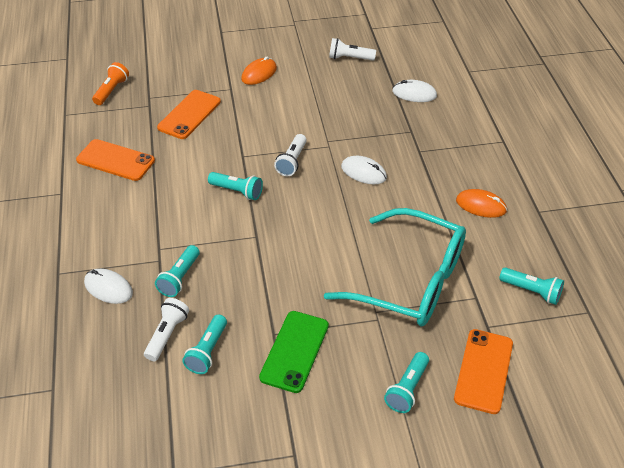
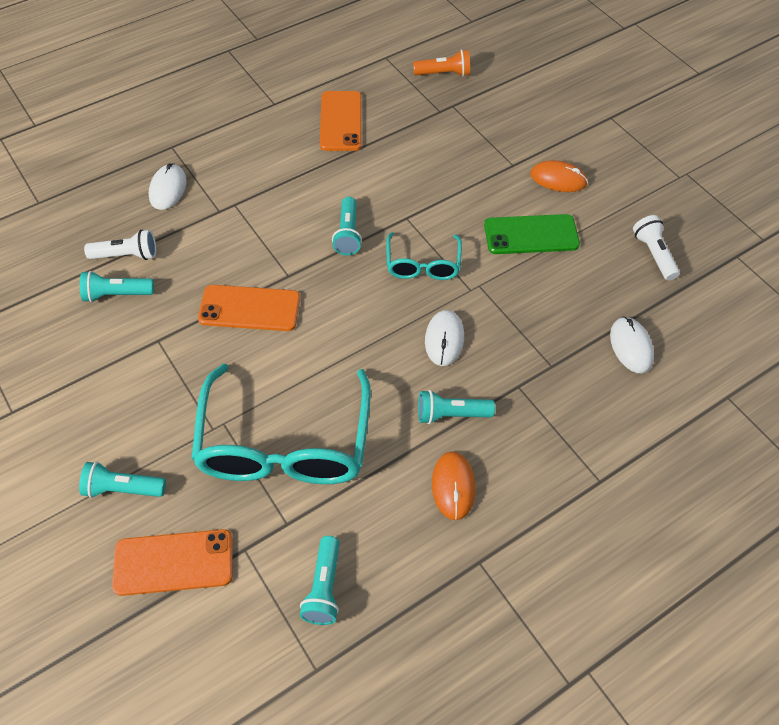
camera: 65 degrees right, 10 degrees up
turquoise flashlight [155,245,200,297] -> turquoise flashlight moved to [418,390,495,424]
orange phone [157,90,221,139] -> orange phone moved to [198,285,300,331]
green phone [259,311,329,393] -> green phone moved to [484,214,580,254]
white flashlight [274,134,307,176] -> turquoise glasses [386,232,462,280]

